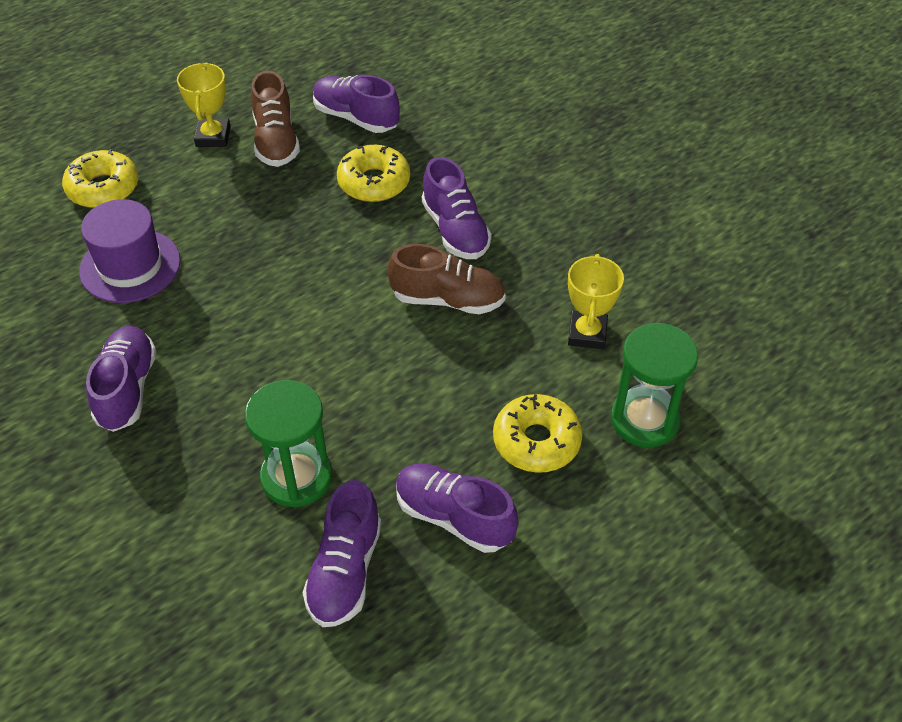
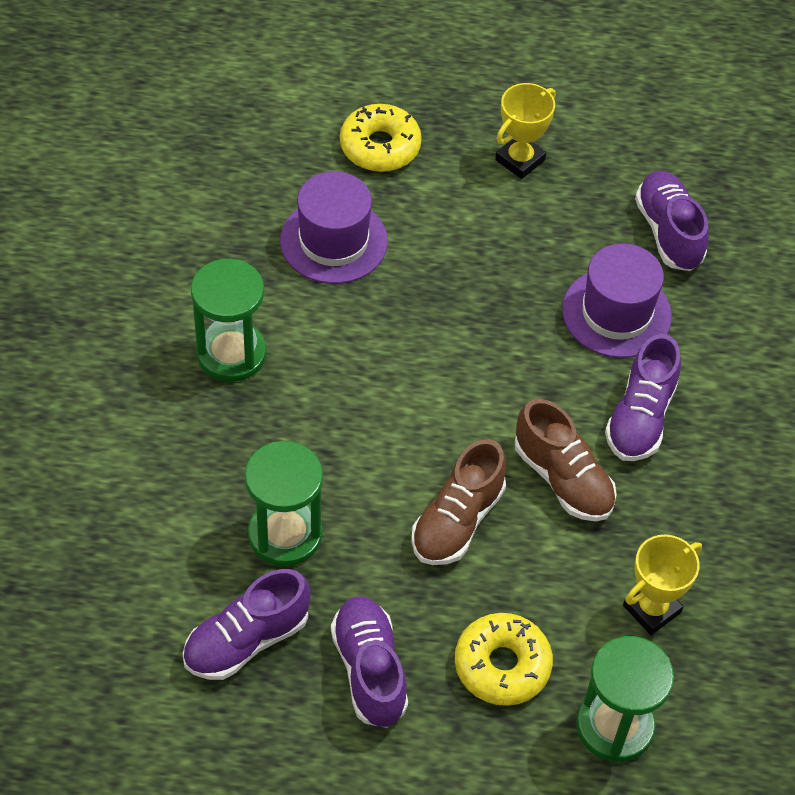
camera: 40 degrees right, 5 degrees up
purple shoe [86,326,157,432] -> green hourglass [191,259,266,382]
brown shoe [251,71,300,167] -> brown shoe moved to [411,439,506,565]
yellow donut [337,145,410,202] -> purple hat [562,243,672,358]

